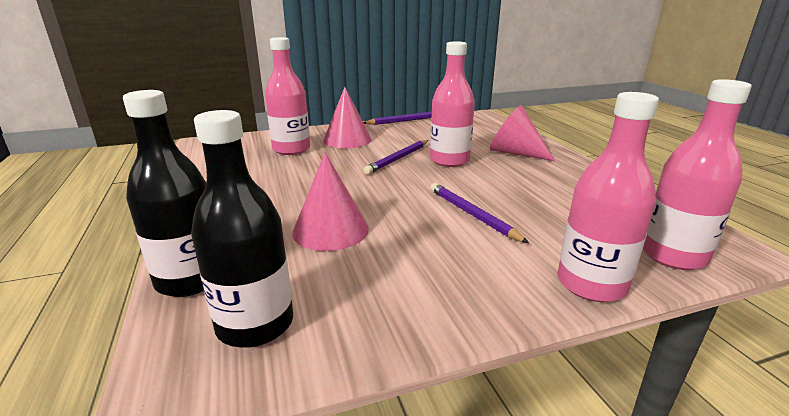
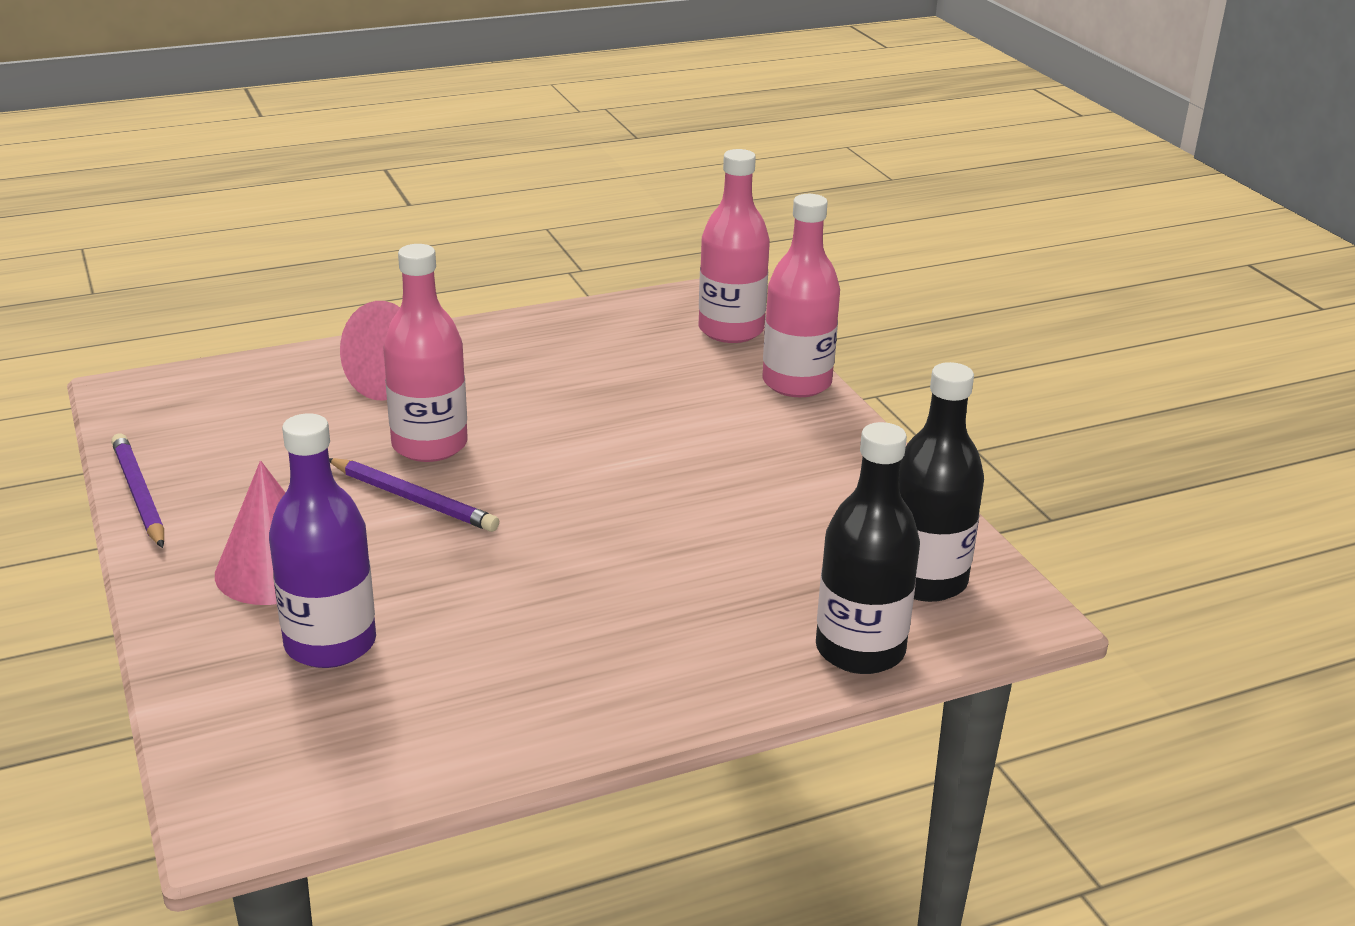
camera: 95 degrees left, 5 degrees up
pink bottle [265,37,310,155] -> purple bottle [269,413,376,668]
pink cone [292,152,369,251] -> none
purple pencil [430,183,529,243] -> none

